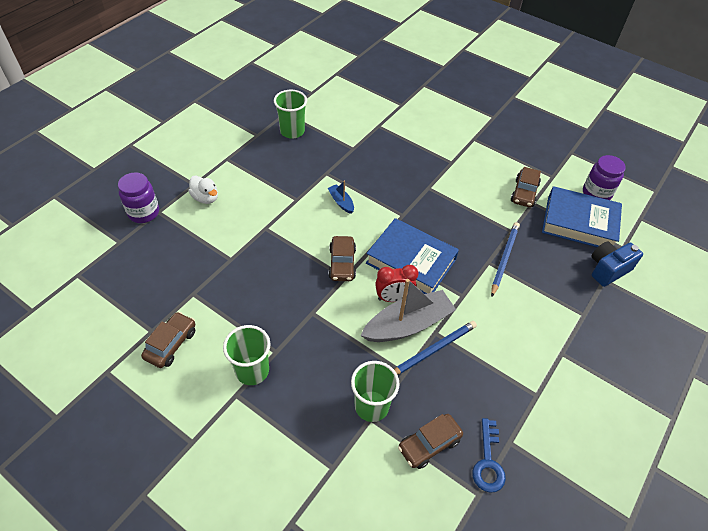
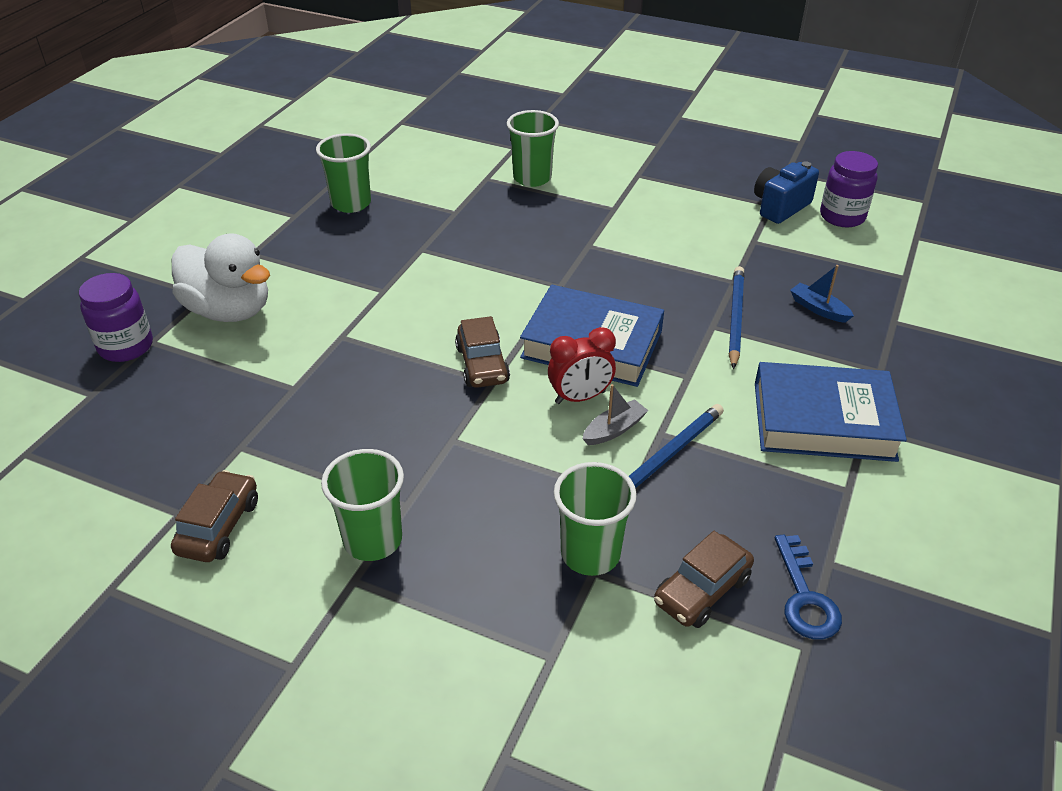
camera: 10 degrees left, 10 degrees down
white duck [188,176,218,204] -> white duck [172,233,270,322], size x1.84
blue boat [328,181,354,214] -> blue boat moved to [790,265,854,323]
grey boat [360,279,456,342] -> grey boat [582,384,649,445], size x0.47
brown car [511,167,541,207] -> none
blue book [542,186,622,247] -> blue book moved to [755,362,907,462]
blue camera [591,241,643,287] -> blue camera moved to [754,161,819,224]
none -> green cup [507,110,559,187]

